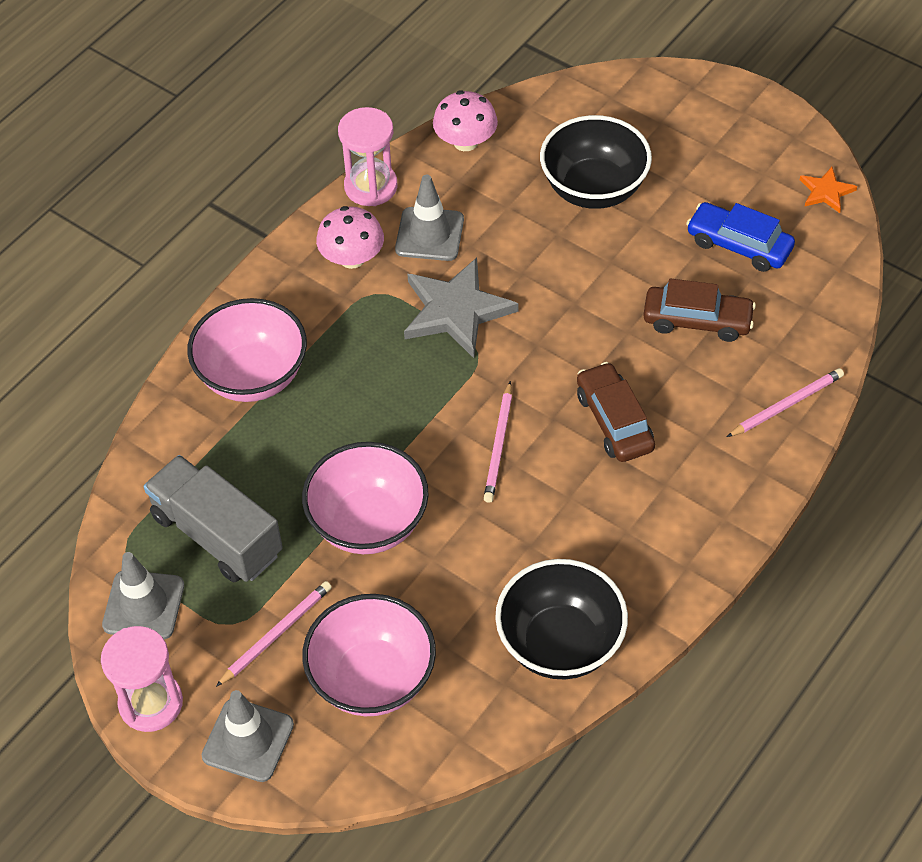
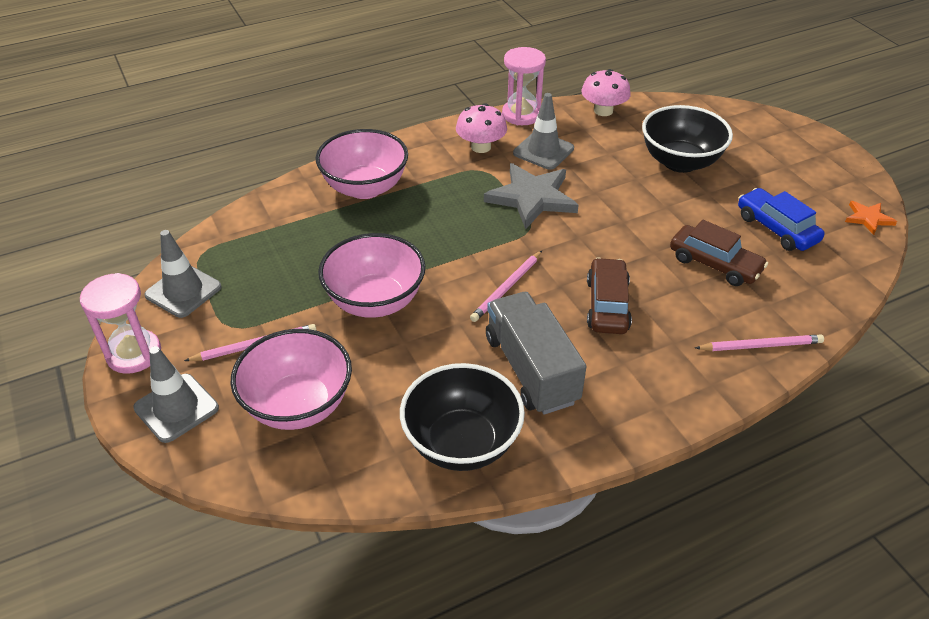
camera: 25 degrees right, 10 degrees down
grey truck [144,455,283,582] -> grey truck moved to [486,292,587,415]

